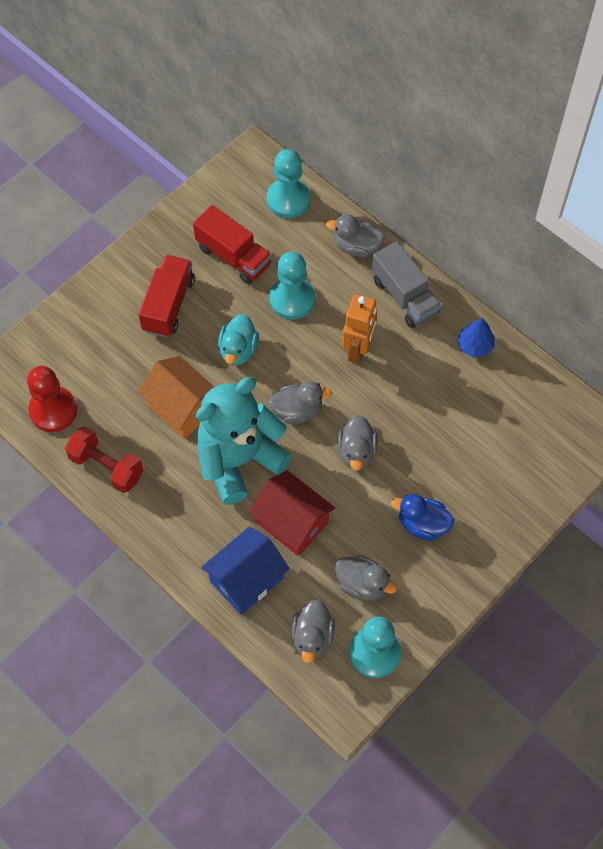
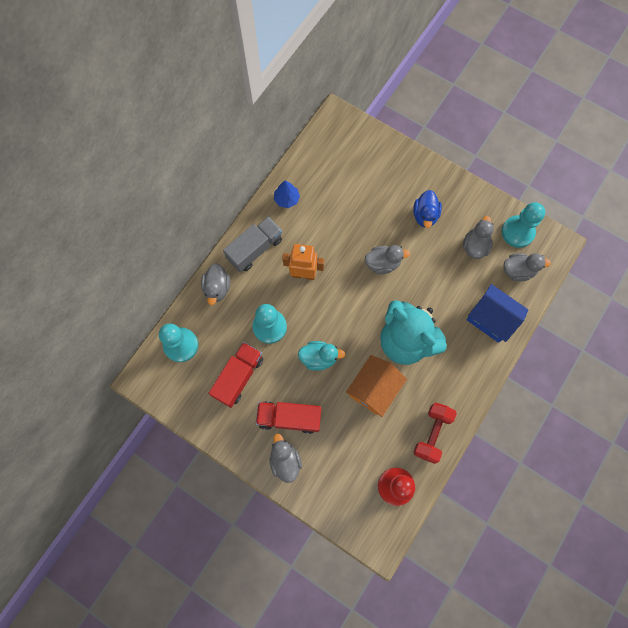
camera: 100 degrees left, 10 degrees up
red house [249,470,335,556] -> none
grey duck [269,381,332,424] -> grey duck moved to [269,434,302,483]

